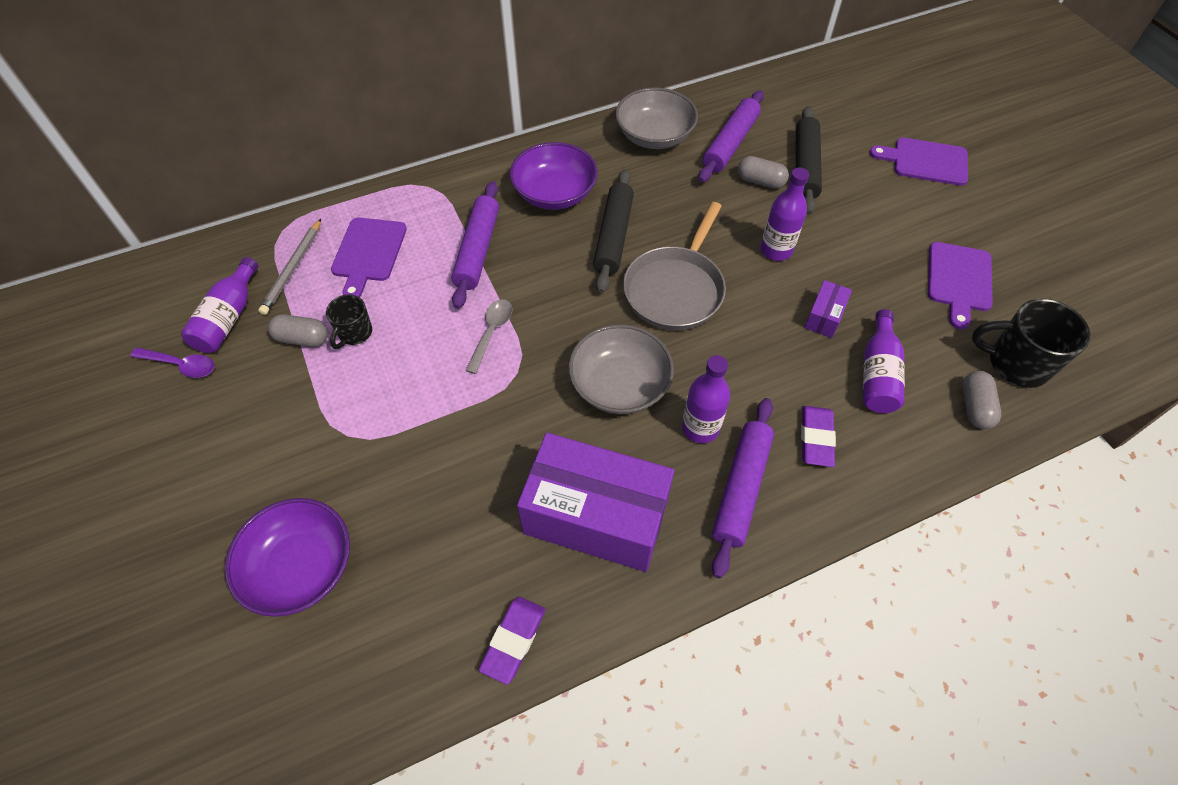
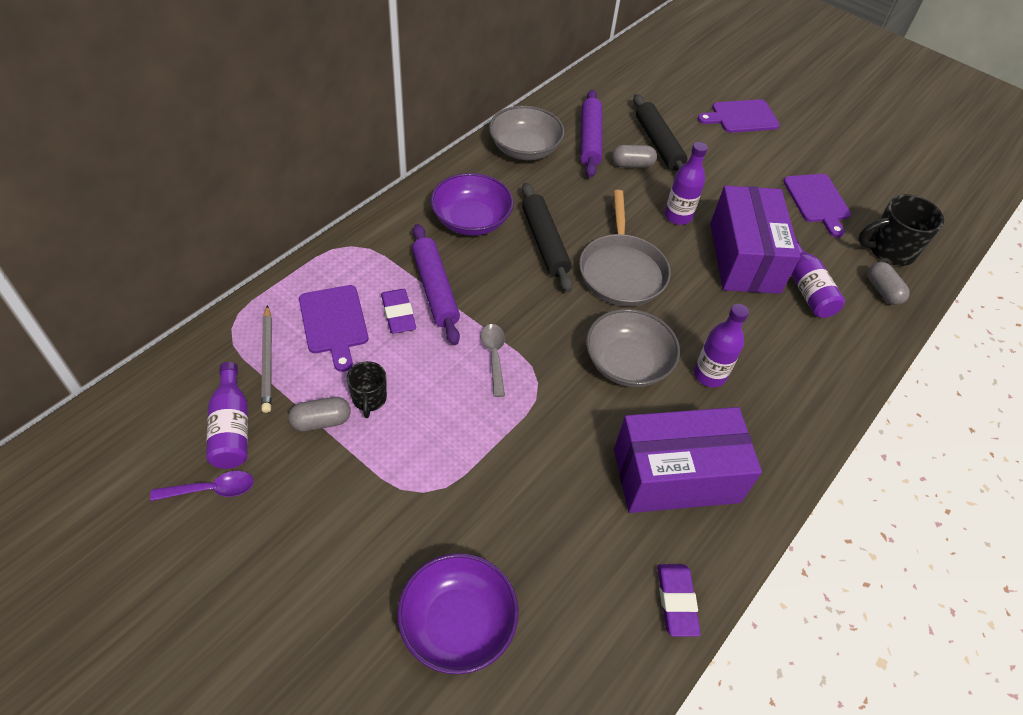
camera: 30 degrees left, 5 degrees down
purple rolling pin [712,398,774,578] -> none
purple eraser [801,406,836,467] -> purple eraser moved to [381,289,416,333]
purple box [804,280,852,338] -> purple box [710,185,800,294], size x2.39

